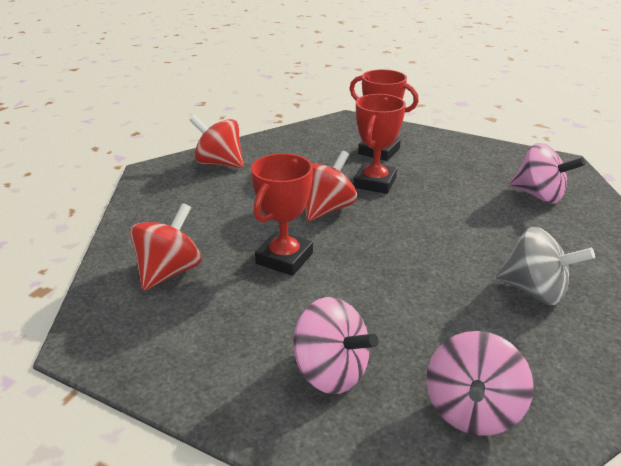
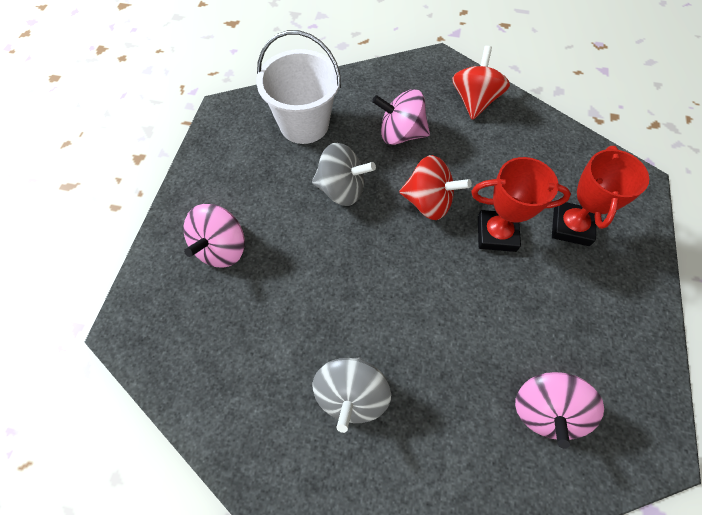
camera: 75 degrees right, 30 degrees up
red spinning top [130,203,202,291] -> white bucket [256,30,341,144]
red trophy [251,153,313,276] -> grey spinning top [312,143,376,206]
pink spinning top [426,331,534,436] -> pink spinning top moved to [372,89,430,145]

